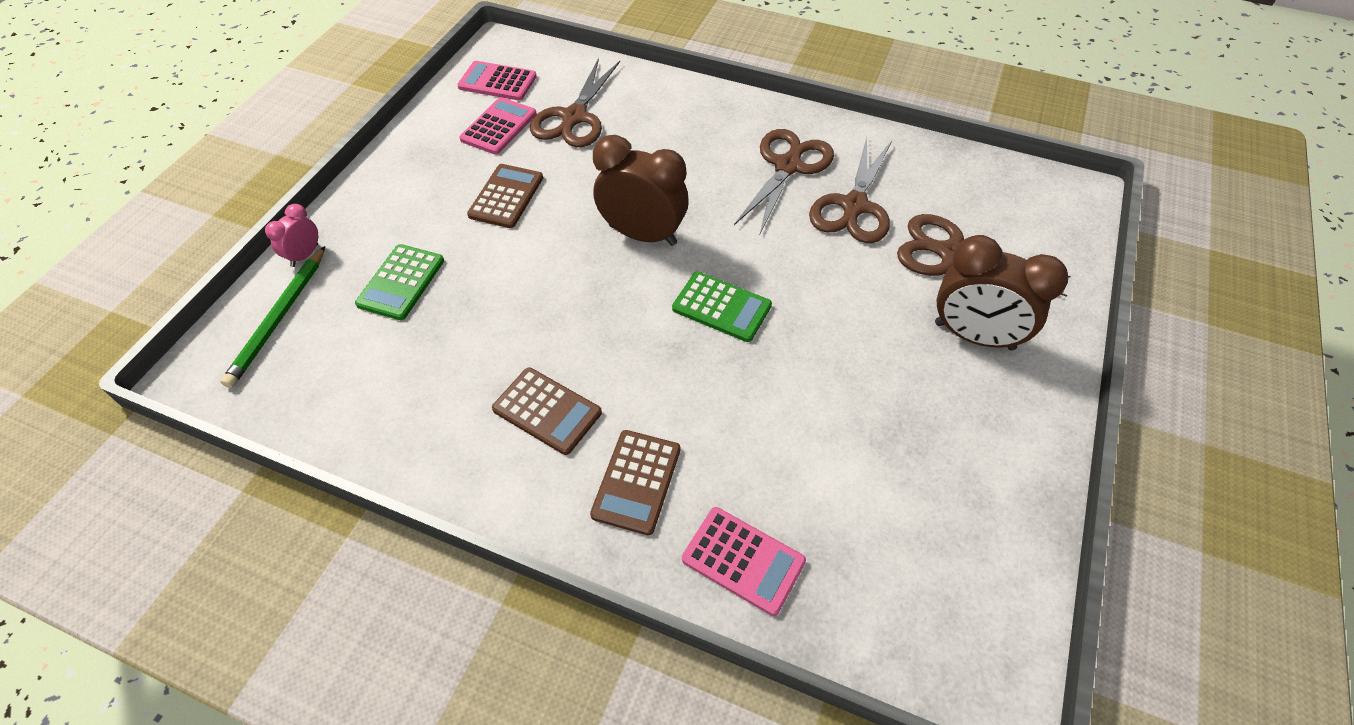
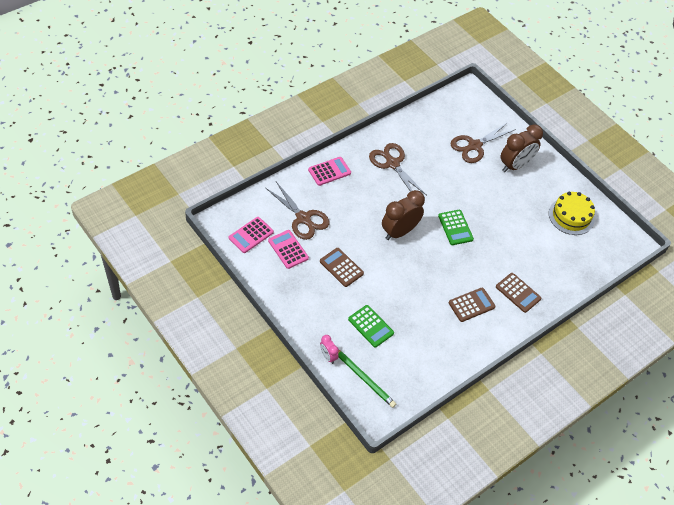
camera: 65 degrees left, 0 degrees up
green calculator [672,272,772,342] -> green calculator turned 105 degrees clockwise [438,210,474,245]
pink calculator [682,507,806,616] -> pink calculator moved to [308,157,351,186]
brown scissors [809,137,892,243] -> none
none -> yellow cake [549,192,595,235]

